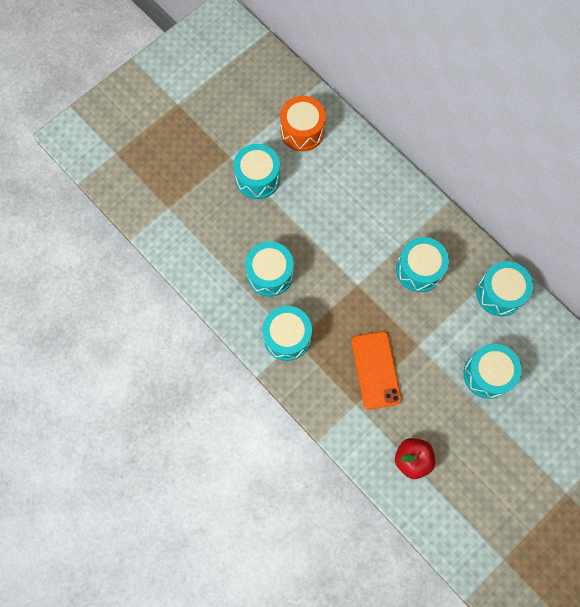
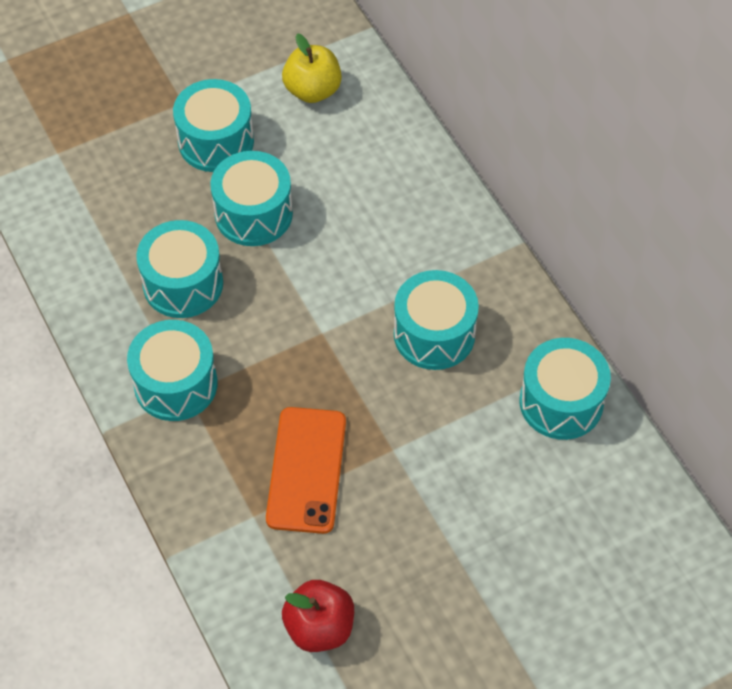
camera: 15 degrees right, 15 degrees down
orange drum [280,96,326,151] -> yellow apple [282,33,342,103]
turquoise drum [463,344,522,399] -> turquoise drum moved to [210,151,293,246]

